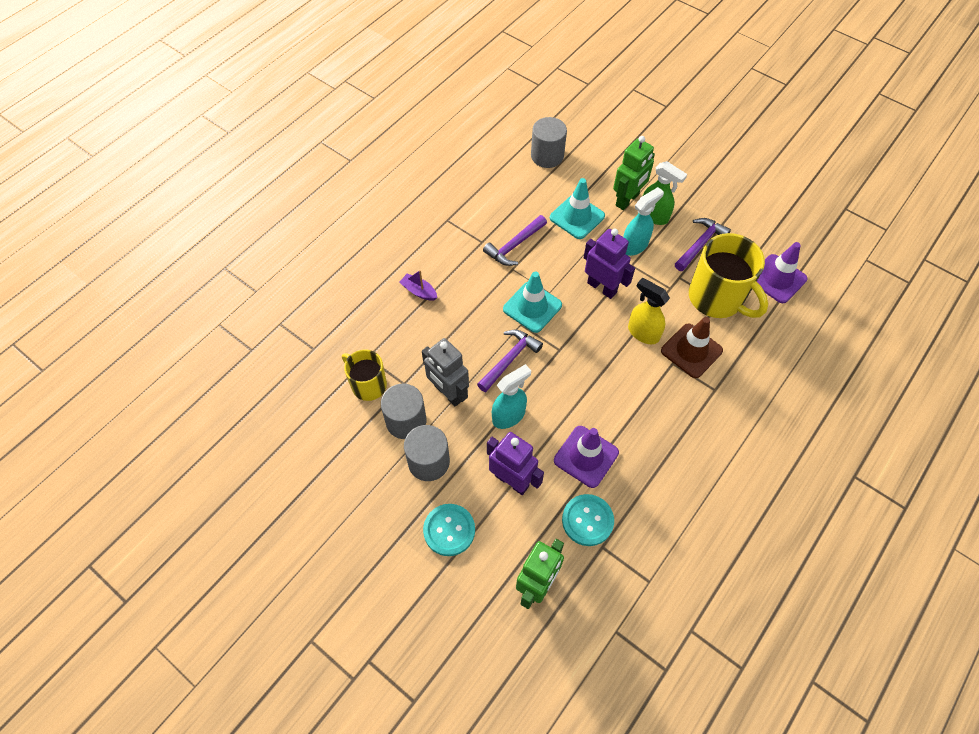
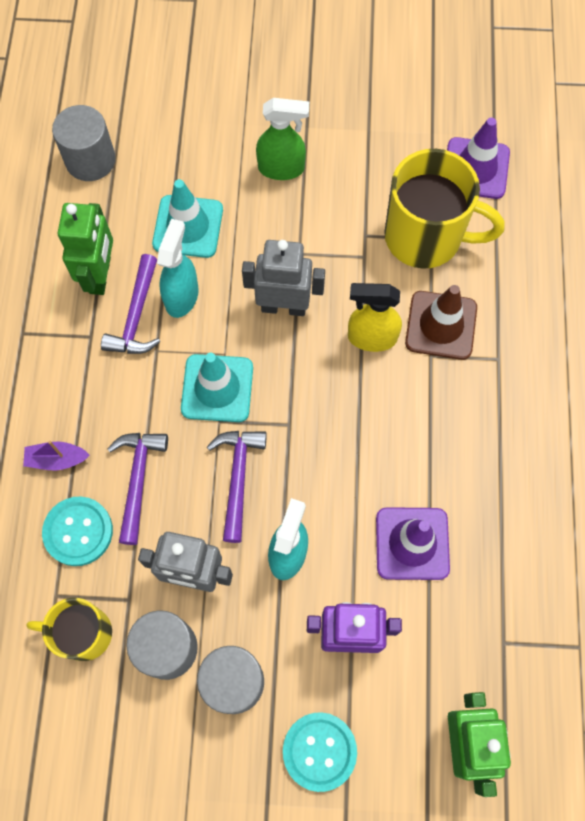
camera: 35 degrees left, 10 degrees up
turquoise button [562,494,614,546] -> turquoise button moved to [42,497,113,566]
purple robot [584,229,635,299] -> grey robot [242,240,325,316]
green robot [613,136,655,210] -> green robot moved to [58,203,113,295]
turquoise spray bottle [623,187,664,256] -> turquoise spray bottle moved to [157,219,199,318]
purple hammer [675,218,731,271] -> purple hammer moved to [107,433,168,545]

